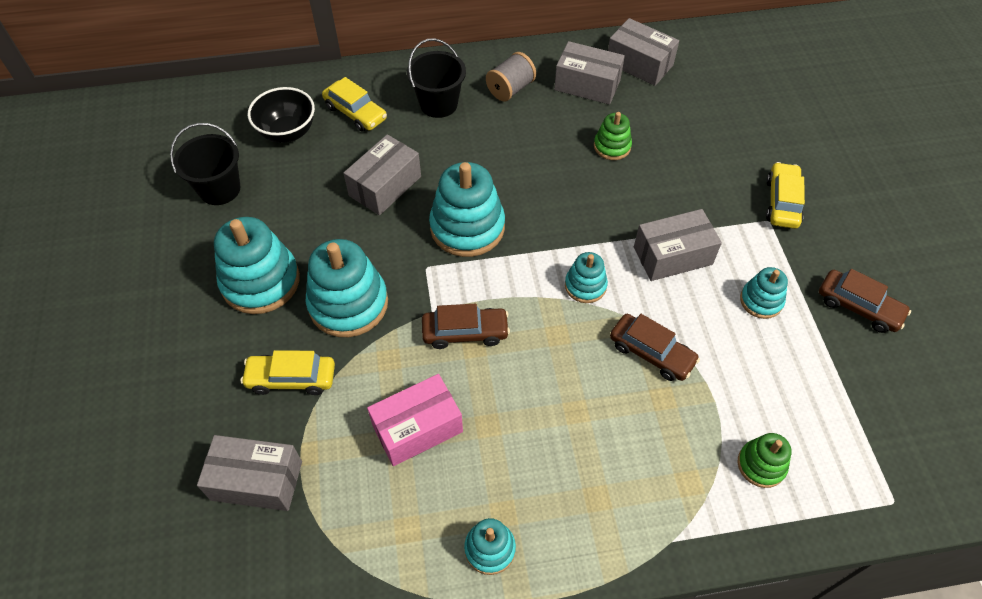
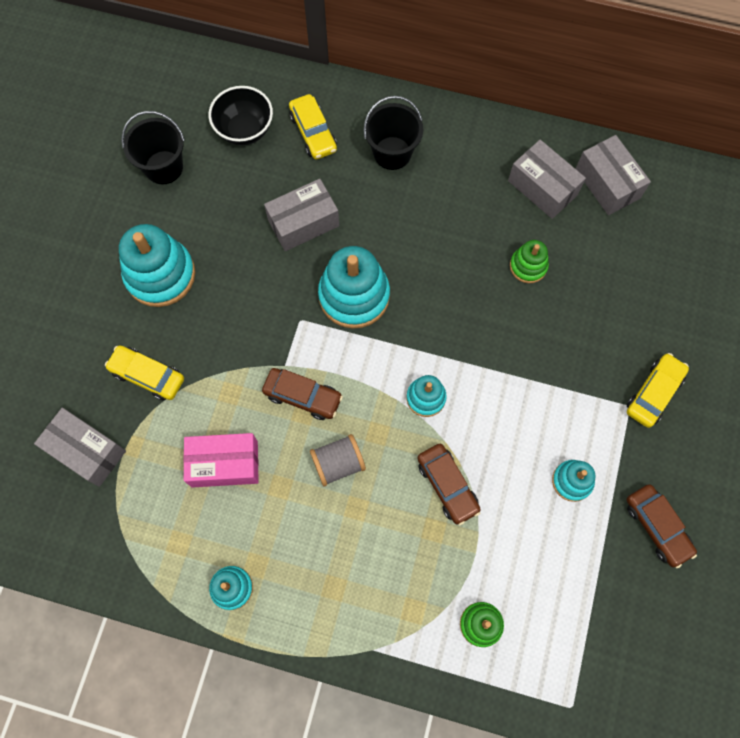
camera: 25 degrees right, 15 degrees up
turquoise stacking toy [306,239,388,337] -> none
grey spool [486,52,536,101] -> grey spool moved to [310,434,366,486]
grey box [634,209,722,281] -> none

